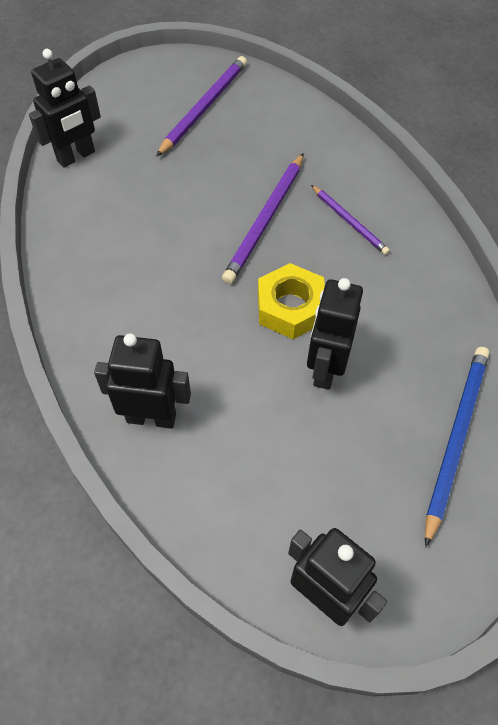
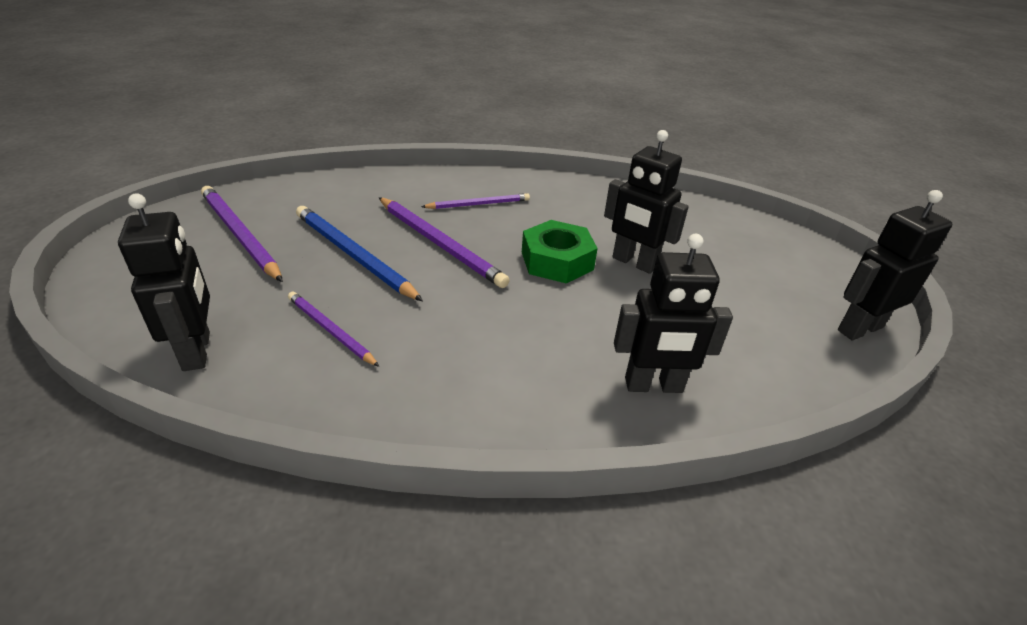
camera: 70 degrees left, 20 degrees down
black robot [94,333,191,429] -> black robot turned 120 degrees counterclockwise [614,234,733,393]
yellow nut [258,263,325,339] -> green nut [522,220,598,284]
blue pencil [425,347,489,548] -> blue pencil moved to [296,206,423,301]
none -> purple pencil [288,292,380,367]

